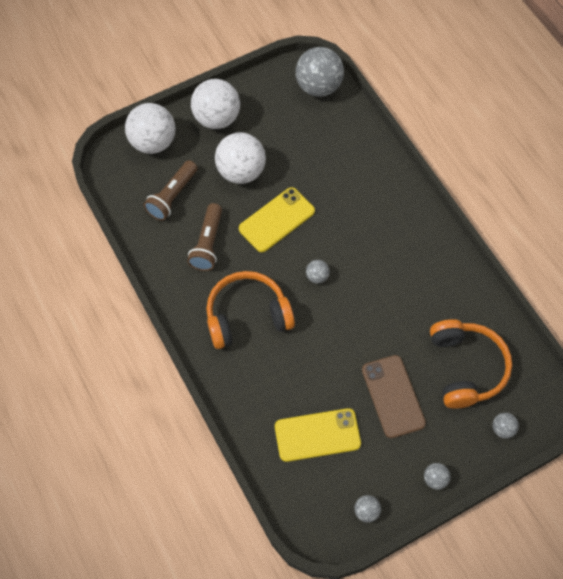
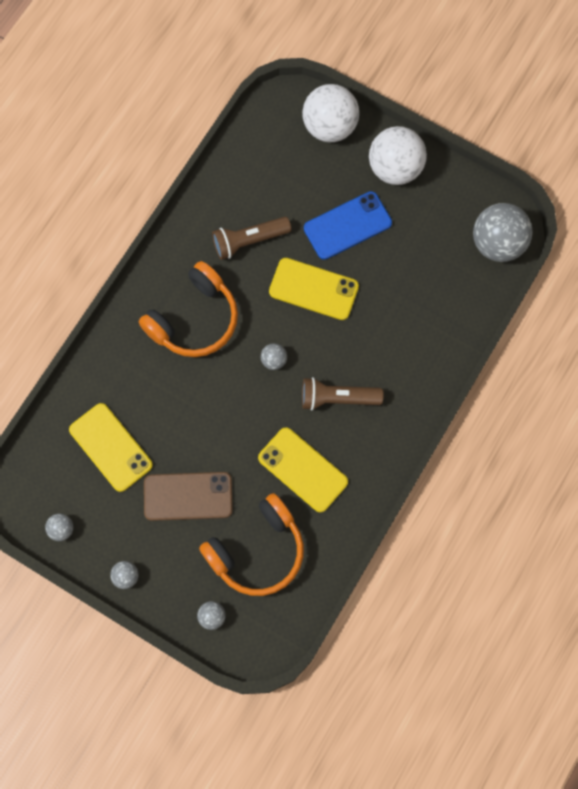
camera: 60 degrees right, 10 degrees up
brown flashlight [144,160,197,221] -> brown flashlight moved to [302,377,383,411]
orange headphones [206,271,295,349] -> orange headphones turned 90 degrees clockwise [138,261,238,357]
white ball [215,132,266,184] -> blue phone [304,191,392,260]
brown phone [362,355,426,438] -> brown phone turned 45 degrees clockwise [144,472,233,521]
none -> yellow phone [258,427,348,512]

